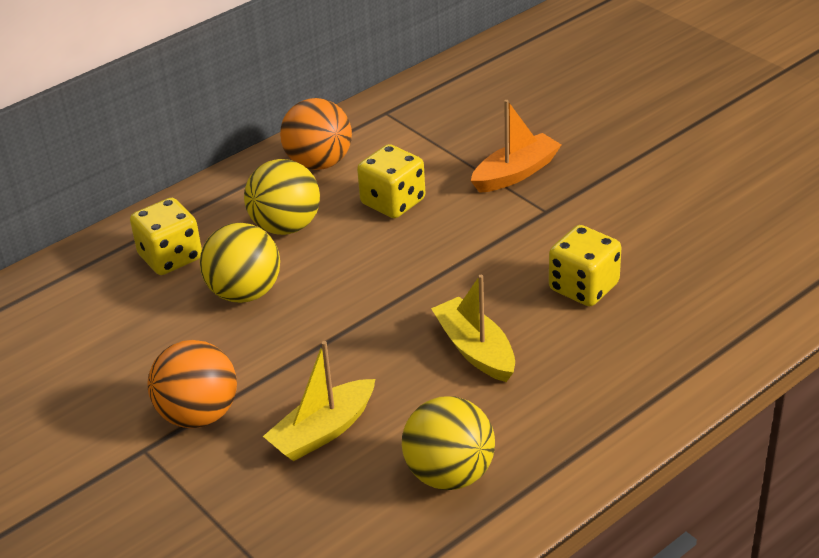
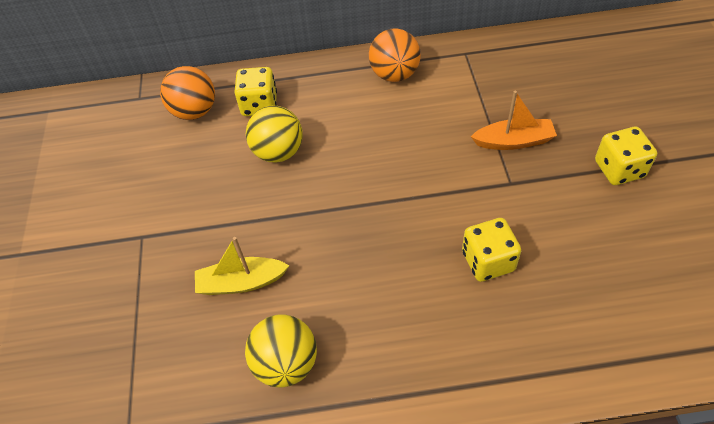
camera: 35 degrees right, 15 degrees up
orange ball [148,340,237,428] -> orange ball moved to [160,66,215,120]
yellow ball [244,159,320,235] -> none
yellow dice [357,144,425,218] -> yellow dice moved to [595,126,657,185]
yellow boat [431,275,515,382] -> none

